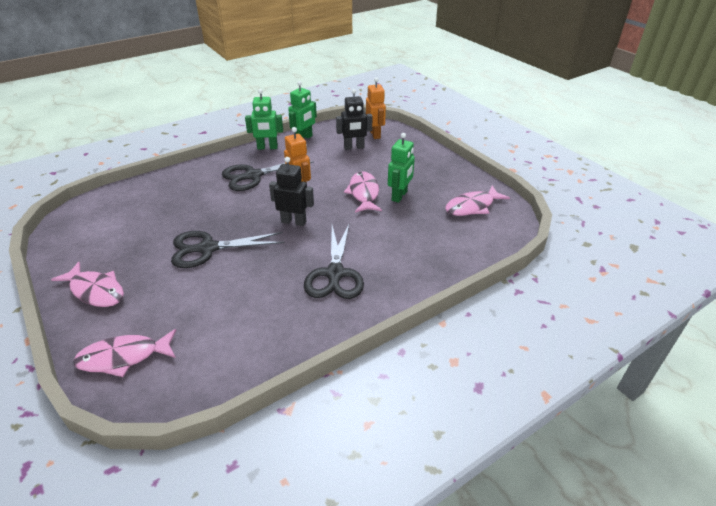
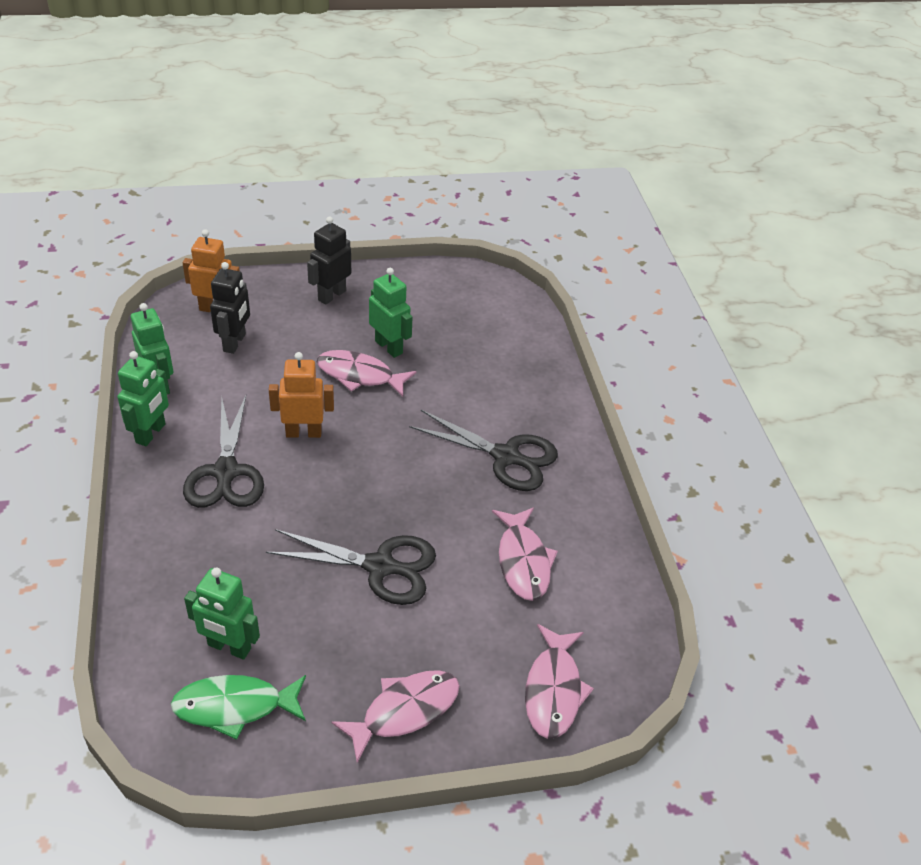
camera: 70 degrees left, 5 degrees up
black scissors [171,231,284,268] -> black scissors turned 90 degrees counterclockwise [266,529,436,605]
black robot [269,157,314,226] -> black robot moved to [307,216,351,305]
pink fish [445,185,510,216] -> pink fish moved to [492,507,558,601]
none -> green fish [171,675,306,740]
none -> green robot [184,567,260,659]

